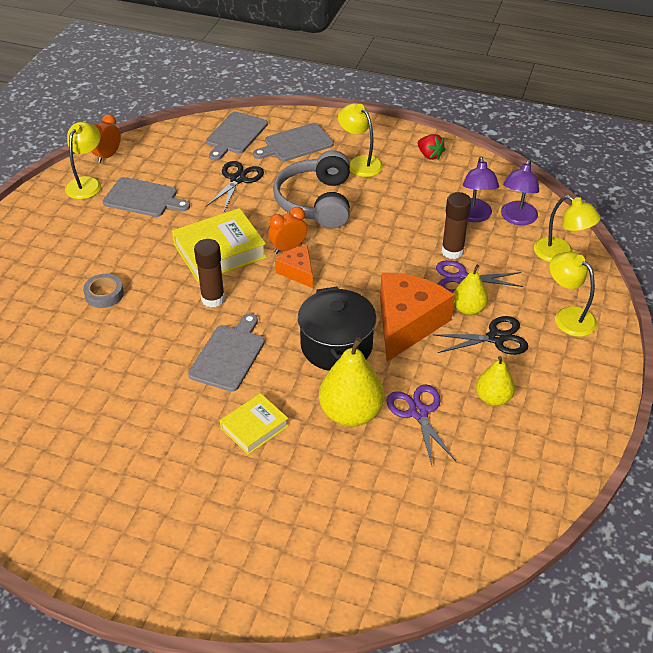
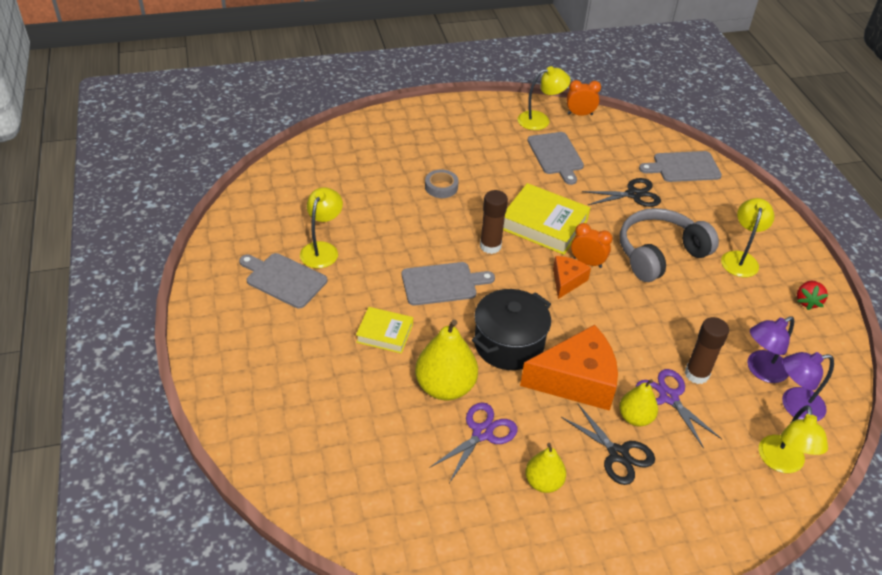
camera: 55 degrees right, 0 degrees up
grey cutting board [253,123,334,161] -> grey cutting board moved to [239,253,327,308]
yellow lamp [550,252,597,337] -> yellow lamp moved to [300,187,343,268]

